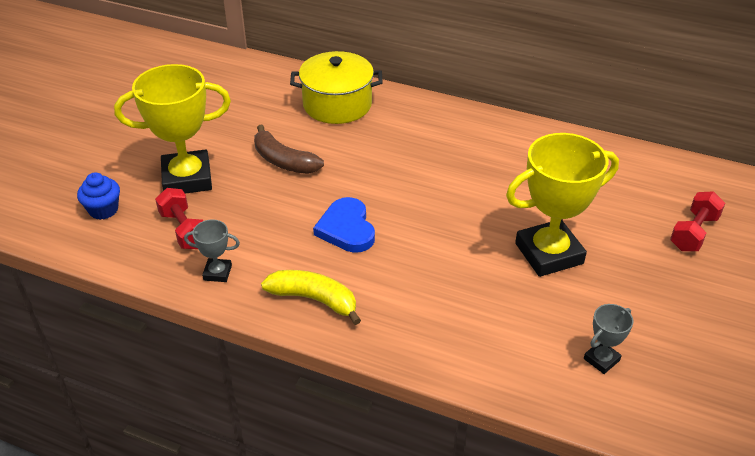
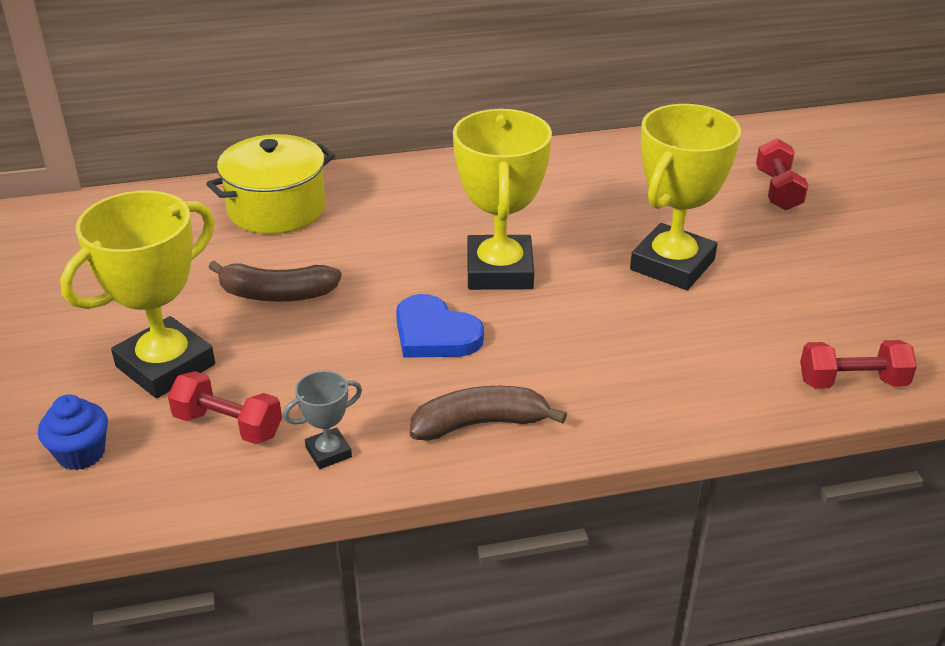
camera: 35 degrees left, 5 degrees down
yellow banana [261,270,361,325] -> brown banana [410,386,567,441]
grey trophy [584,304,634,374] -> none
none -> yellow trophy [453,109,552,290]
none -> red dumbbell [800,340,917,389]

